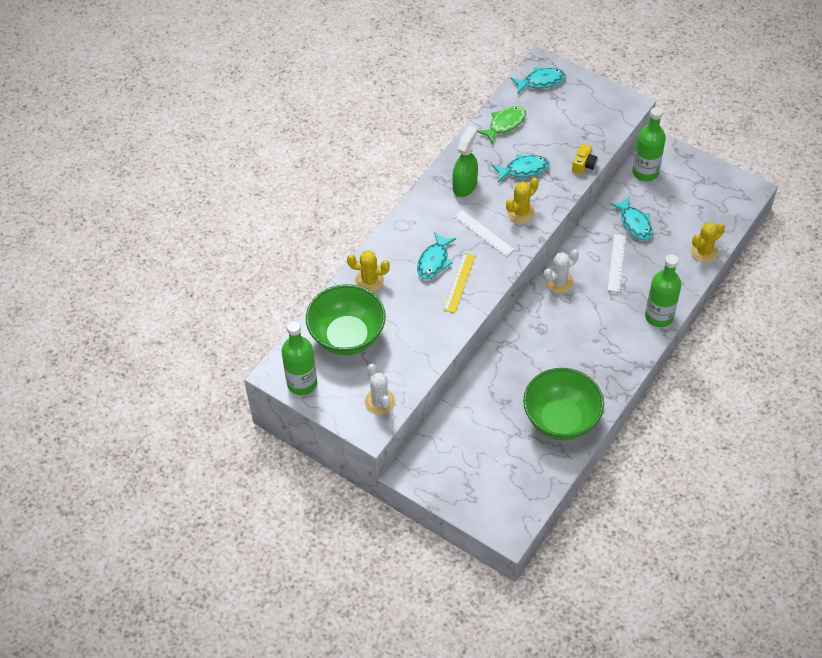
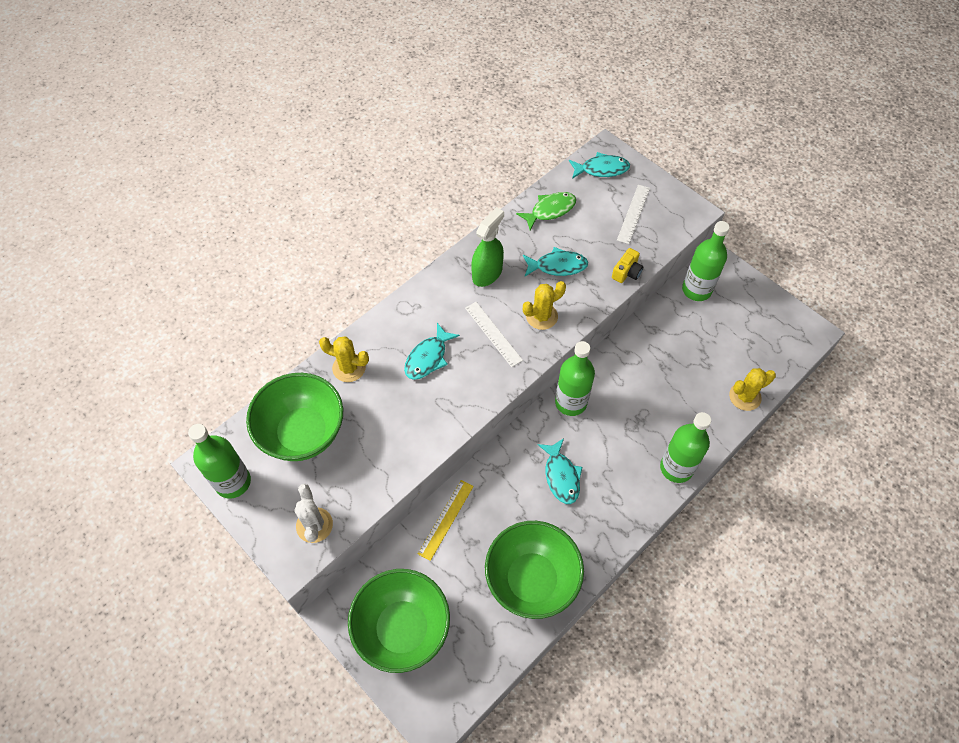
camera: 10 degrees right, 5 degrees up
yellow ruler [444,253,475,313] -> yellow ruler moved to [418,480,474,561]
white cactus [544,249,579,293] -> green bottle [555,341,595,416]
white ruler [608,234,626,292] -> white ruler moved to [617,185,650,244]
turquoise fish [610,197,653,240] -> turquoise fish moved to [537,438,582,504]
none -> green bowl [348,569,450,673]

